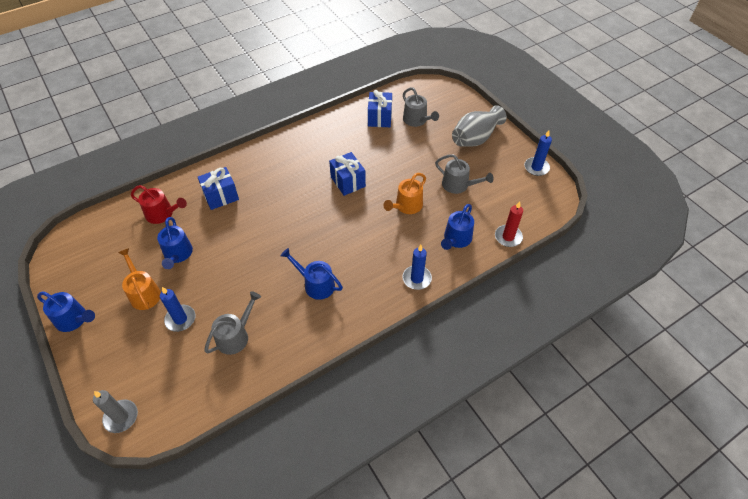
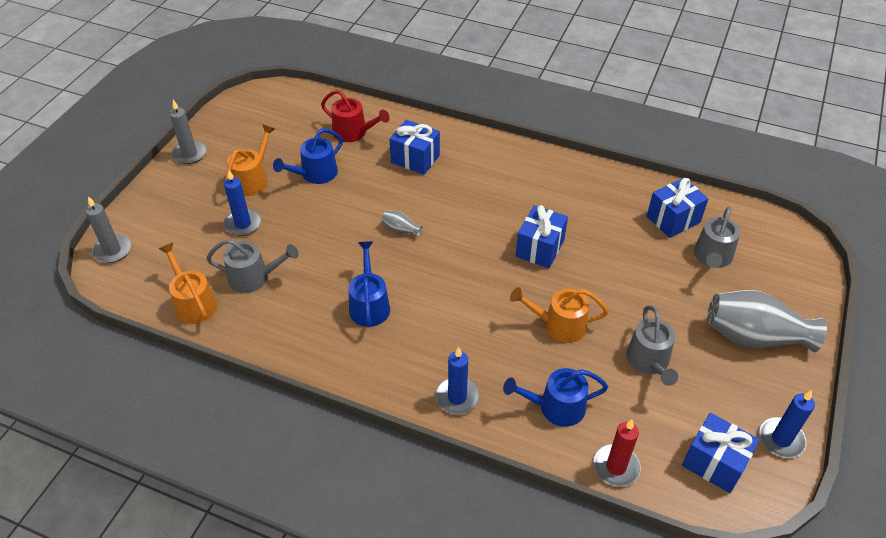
camera: 55 degrees right, 5 degrees down
blue watering can [37,292,95,332] -> grey candle [170,100,206,164]
red watering can [131,185,187,224] -> red watering can turned 45 degrees counterclockwise [321,90,390,142]
none -> orange watering can [159,243,217,324]
none -> grey vase [382,210,422,238]
none -> blue gift [682,413,760,493]

